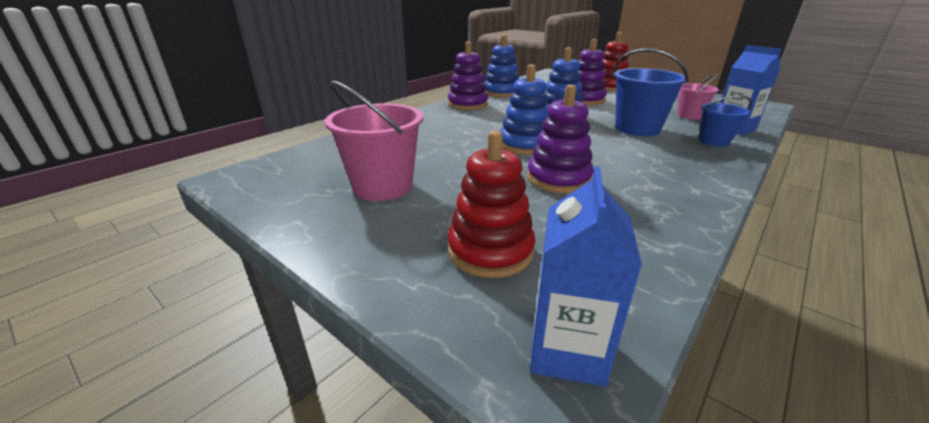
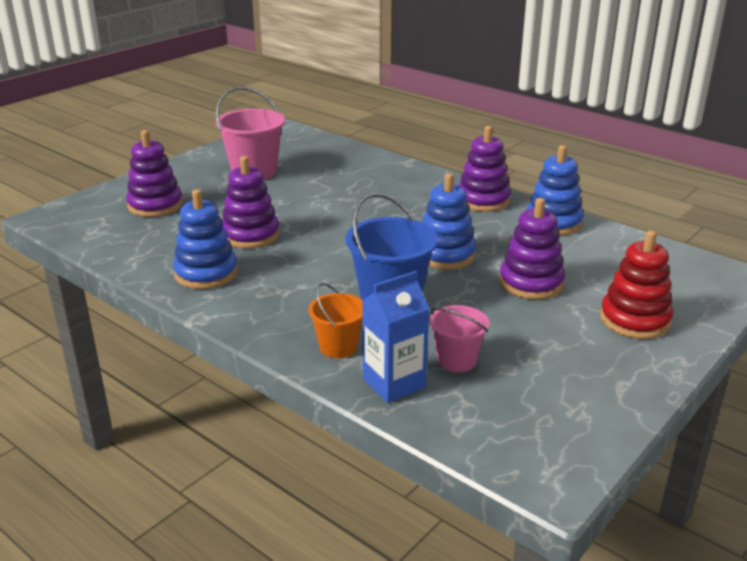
camera: 90 degrees right, 0 degrees up
red stacking toy [448,130,535,278] -> purple stacking toy [126,130,183,217]
blue stacking toy [500,64,548,155] -> blue stacking toy moved to [173,189,238,289]
blue carton [530,166,642,387] -> none
blue bucket [699,95,752,147] -> orange bucket [308,283,363,358]

